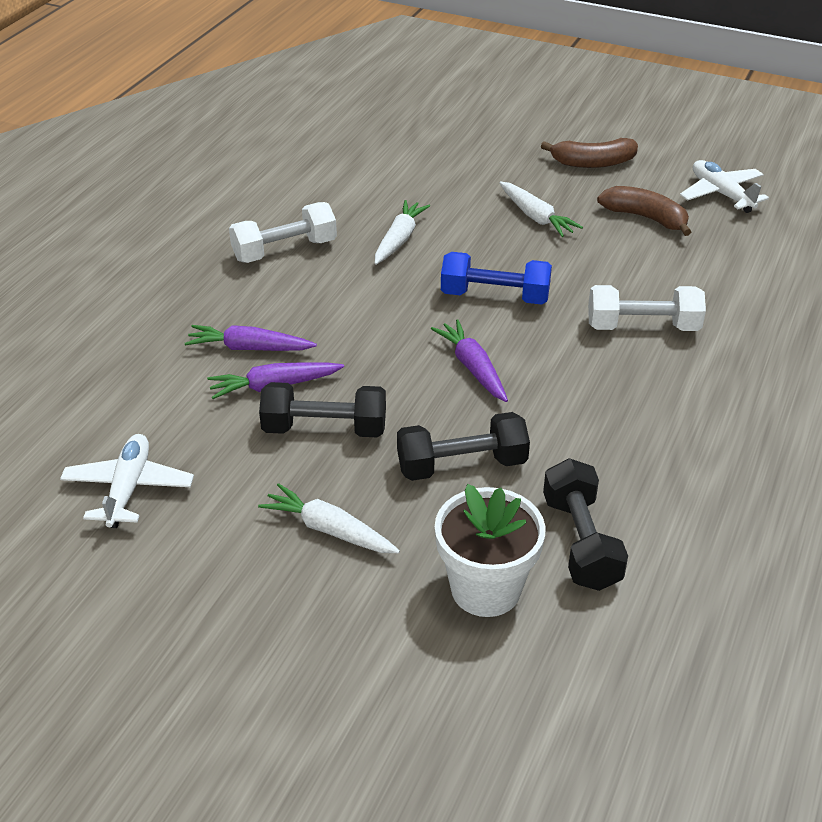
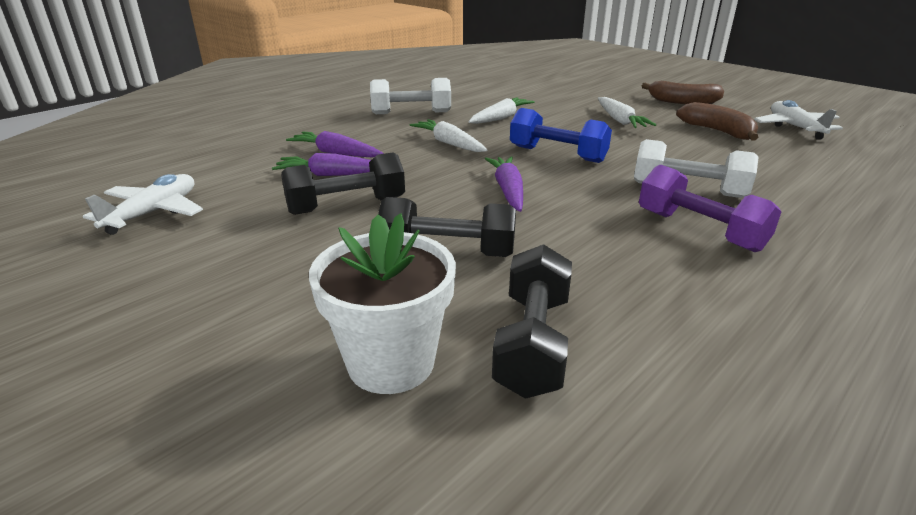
camera: 20 degrees right, 10 degrees down
white carrot [258,483,400,553] -> white carrot moved to [410,119,487,152]
black dumbbell [259,382,386,437] -> black dumbbell turned 45 degrees counterclockwise [281,152,405,215]
none -> purple dumbbell [639,165,781,252]

